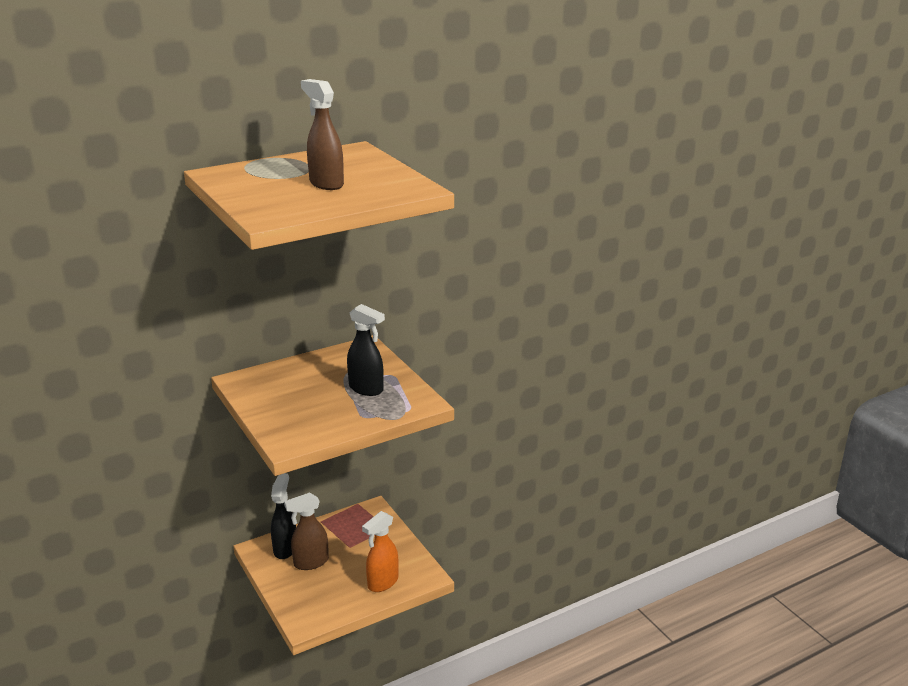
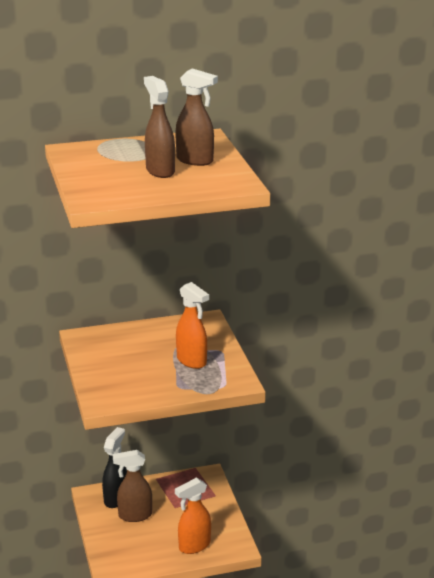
camera: 15 degrees right, 0 degrees up
black spray bottle [347,304,385,396] -> orange spray bottle [176,282,209,369]
none -> brown spray bottle [175,68,218,166]

